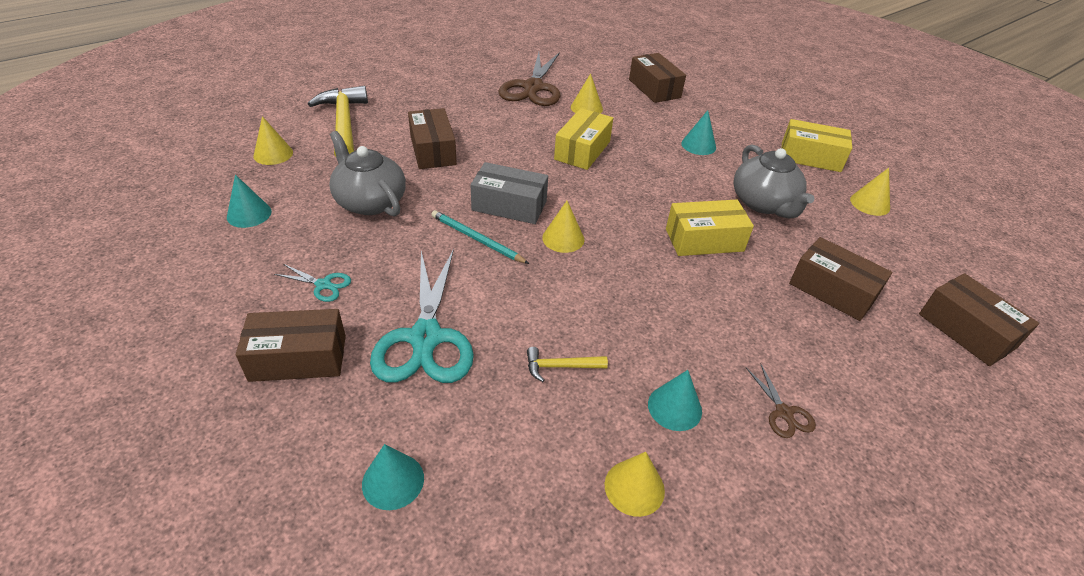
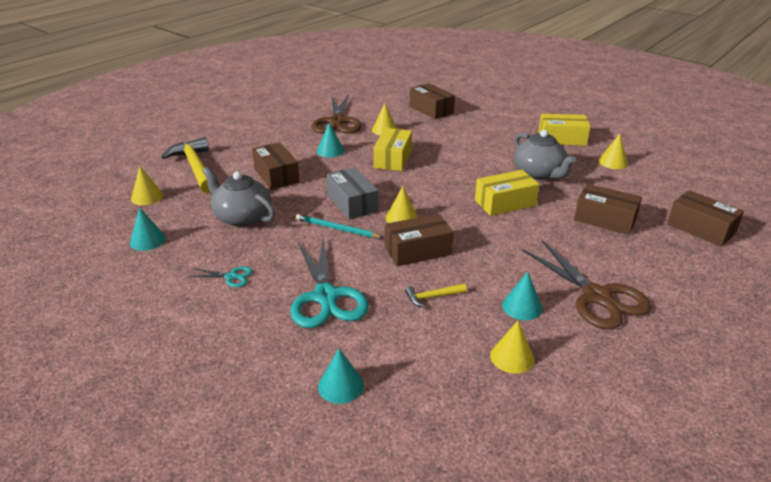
camera: 10 degrees left, 10 degrees down
brown box [236,309,346,382] -> brown box moved to [385,214,454,266]
grey box [471,162,548,224] -> grey box turned 60 degrees clockwise [327,167,378,220]
turquoise cone [681,110,716,155] -> turquoise cone moved to [317,123,344,158]
brown scissors [746,363,816,438] -> brown scissors [522,240,652,330], size x2.27

